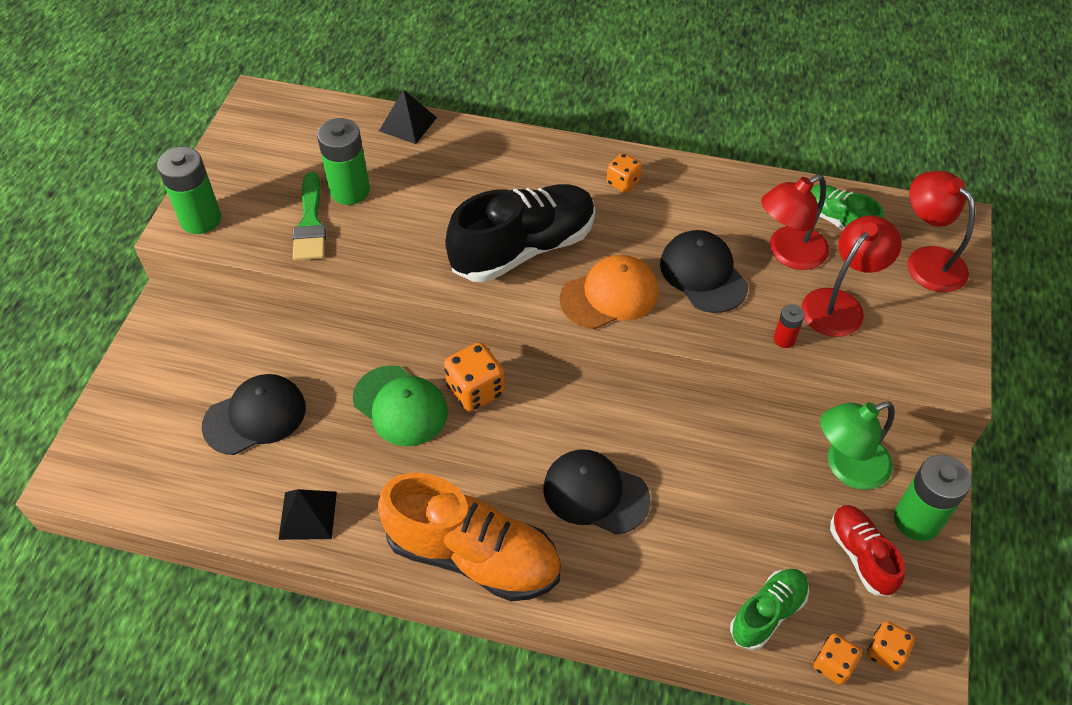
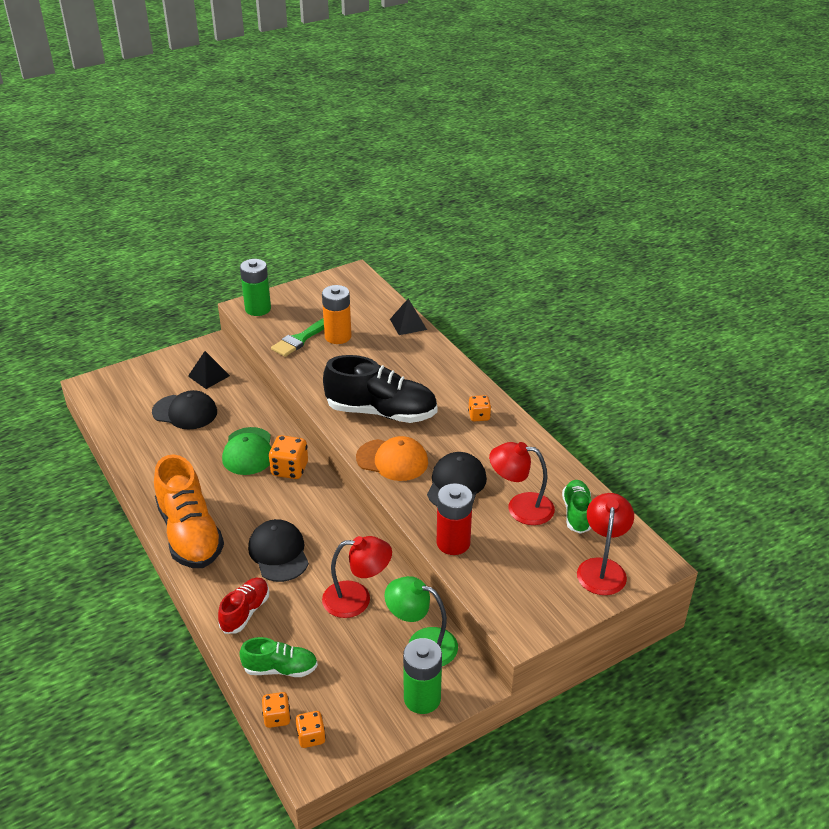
camera: 45 degrees right, 15 degrees down
black pyramid [278,489,337,540] -> black pyramid moved to [188,351,230,389]
green battery [317,118,370,205] -> orange battery [322,285,351,344]
red battery [774,304,805,348] -> red battery [437,483,473,555], size x2.01
red lamp [801,215,901,337] -> red lamp moved to [322,536,392,618]
red shoe [830,505,905,596] -> red shoe moved to [218,578,269,634]

